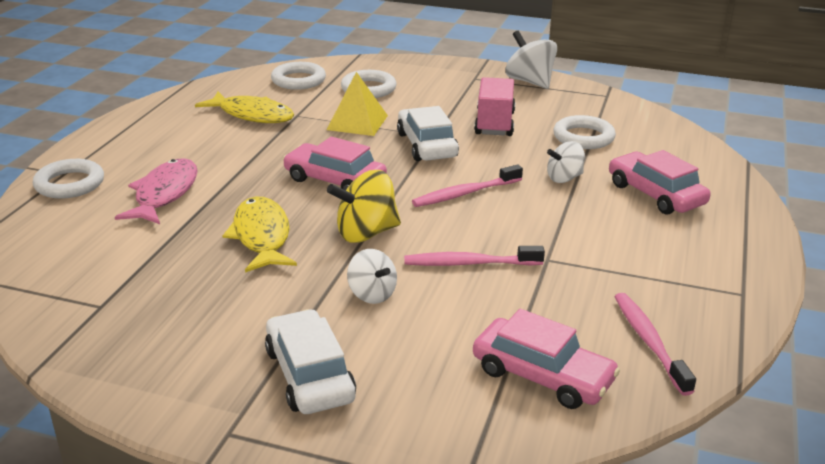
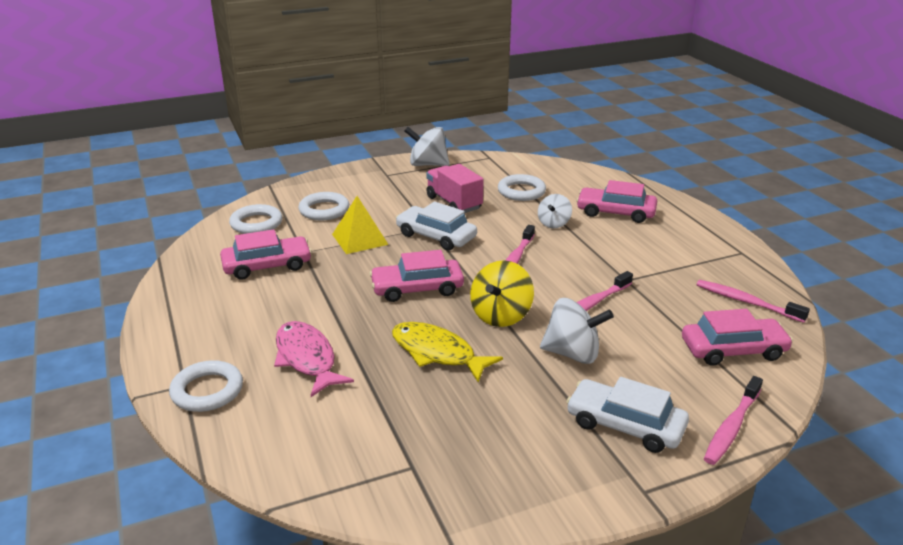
camera: 40 degrees left, 0 degrees up
yellow fish [195,91,294,123] -> pink car [220,229,312,280]
white spinning top [347,249,397,304] -> white spinning top [540,298,614,364], size x1.56
none -> pink toothbrush [704,376,763,465]

